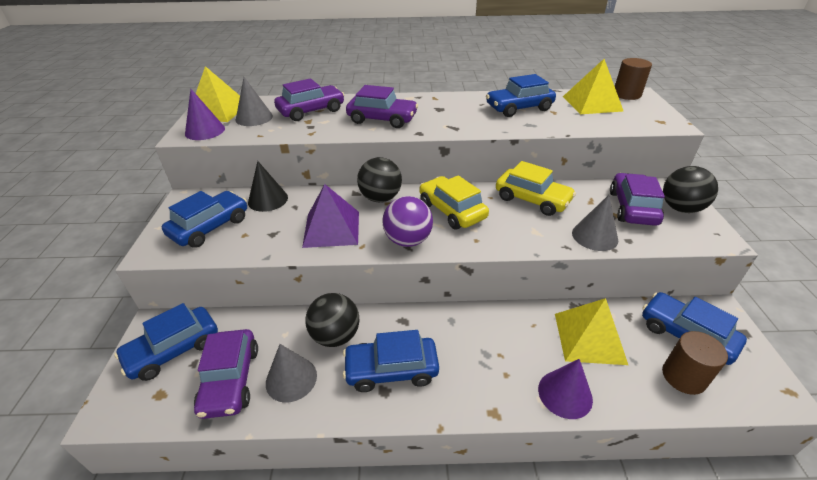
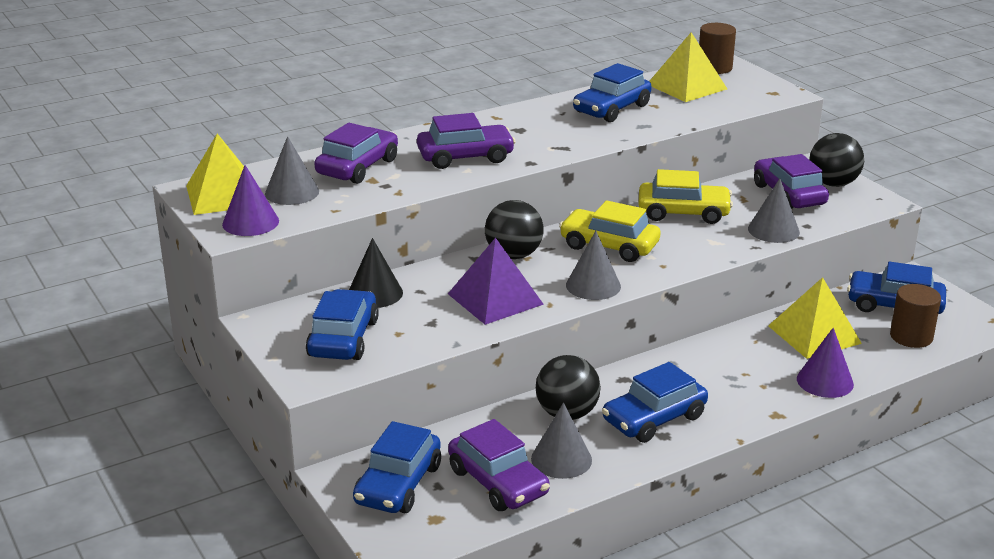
camera: 30 degrees left, 10 degrees down
purple ball [382,196,433,247] -> grey cone [566,231,621,300]

